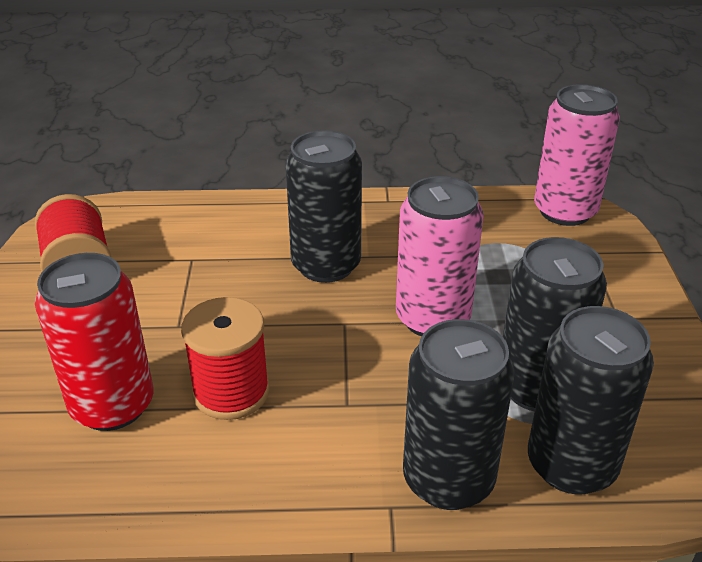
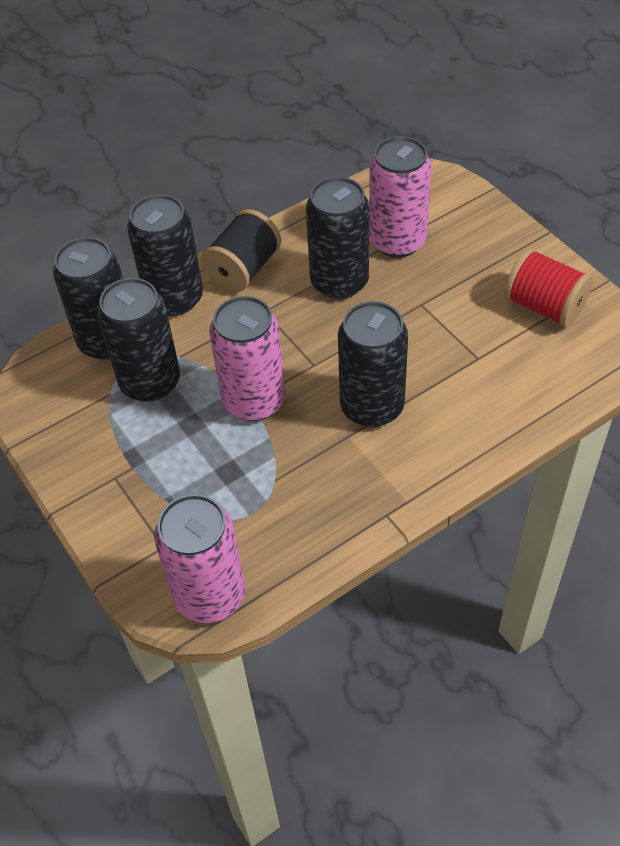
camera: 150 degrees right, 15 degrees up
red can [35,253,153,431] -> pink can [369,136,431,257]
red spool [181,297,270,420] -> black can [306,177,369,299]
none -> black spool [201,209,281,292]

